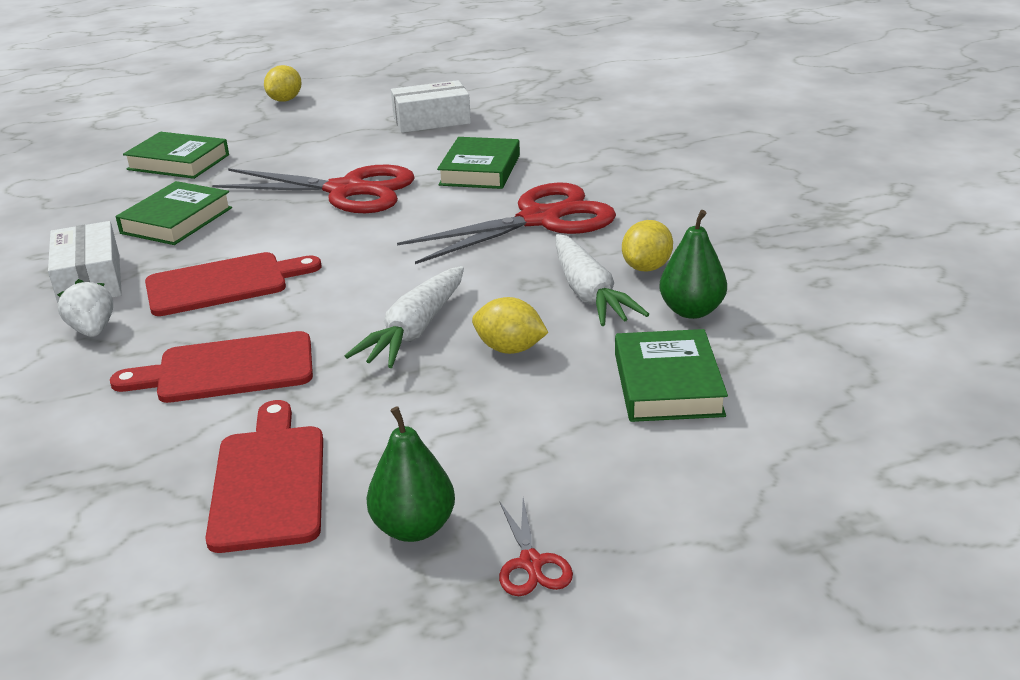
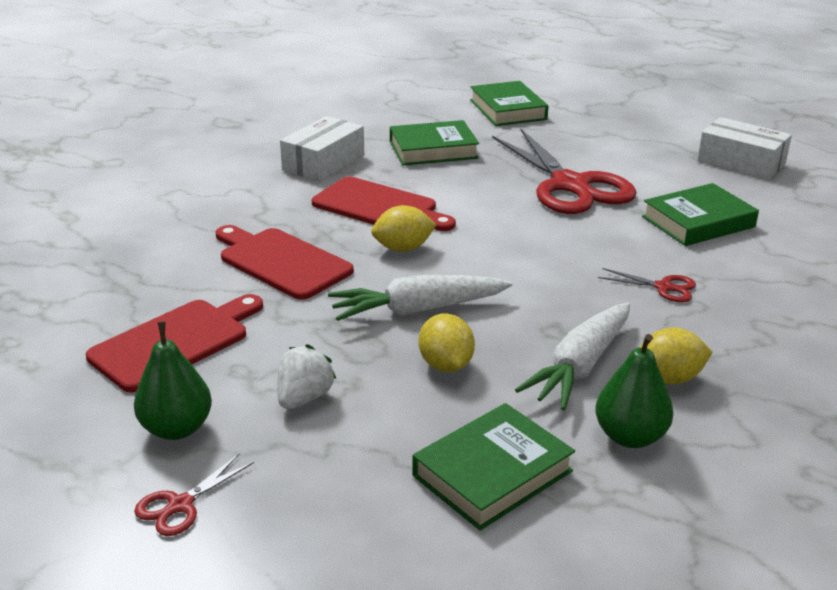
camera: 50 degrees right, 0 degrees up
white strawberry [57,279,113,337] -> white strawberry moved to [277,344,336,409]
yellow lemon [264,65,302,102] -> yellow lemon moved to [371,205,437,252]
red scissors [397,182,616,264] -> red scissors [598,268,696,302], size x0.41

